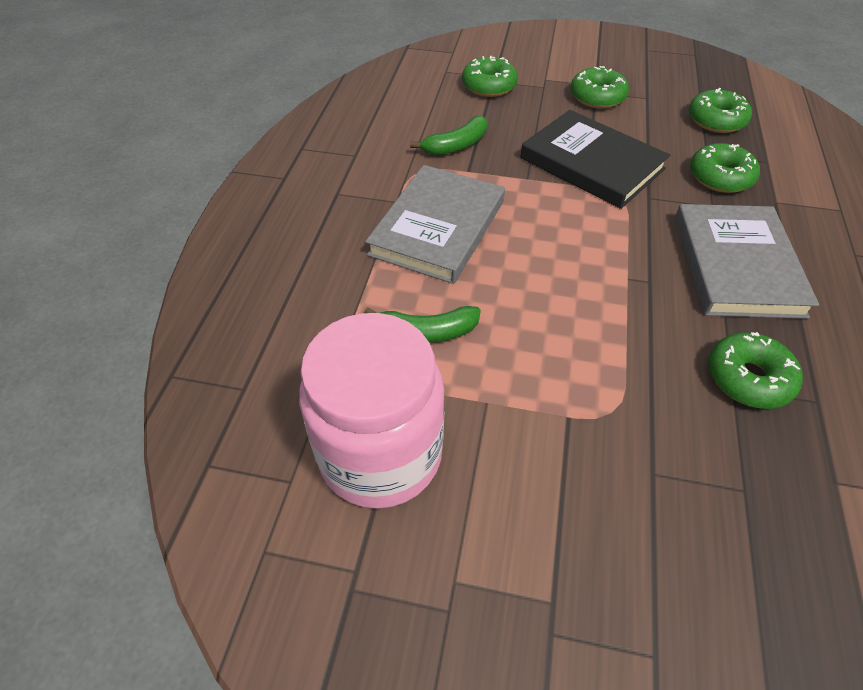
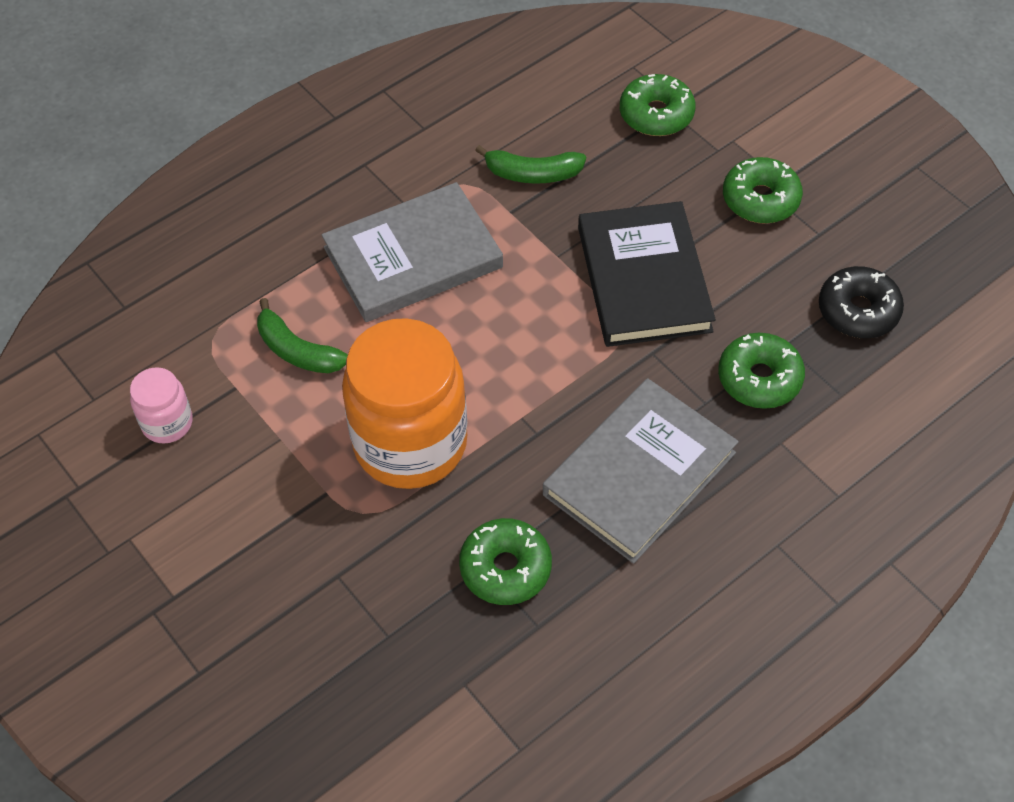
camera: 40 degrees right, 5 degrees up
pink jar [299,313,445,509] -> pink jar [130,367,193,443], size x0.46
green donut [689,88,752,133] -> black donut [819,266,904,338]
none -> orange jar [342,318,467,489]

